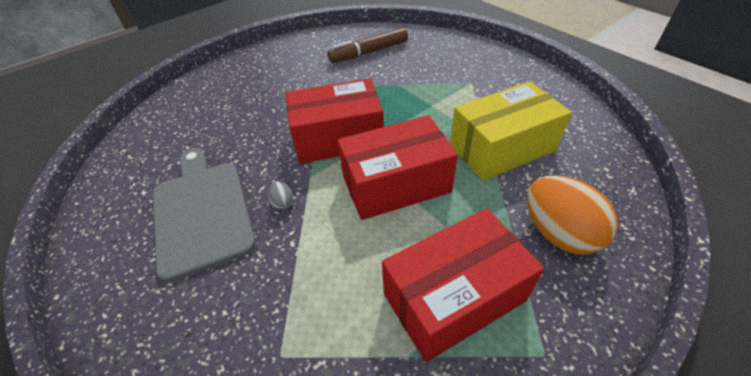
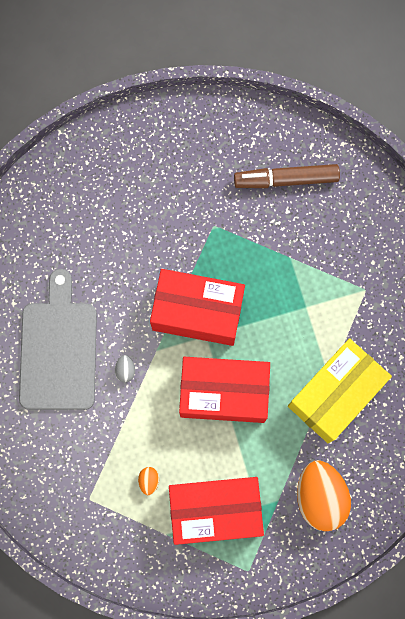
camera: 20 degrees right, 30 degrees up
yellow box [450,81,572,181] -> yellow box turned 45 degrees counterclockwise [288,338,392,443]
none -> orange egg [138,467,159,495]

